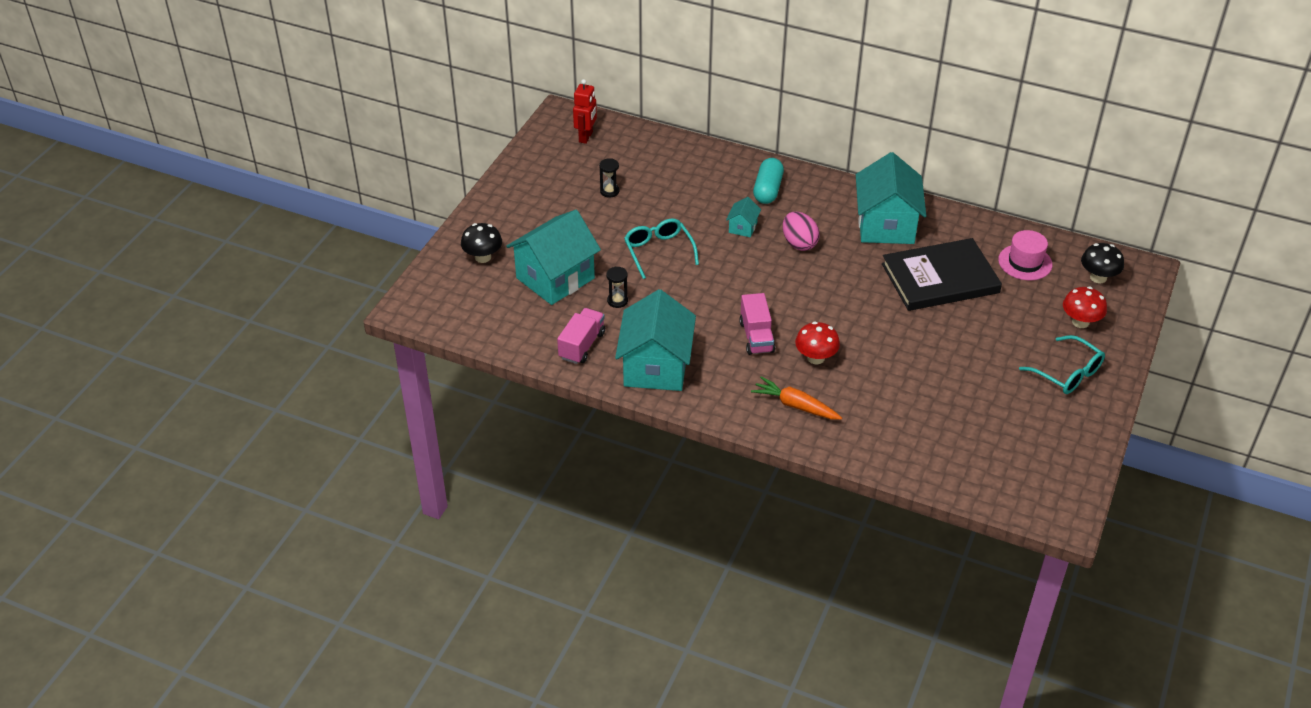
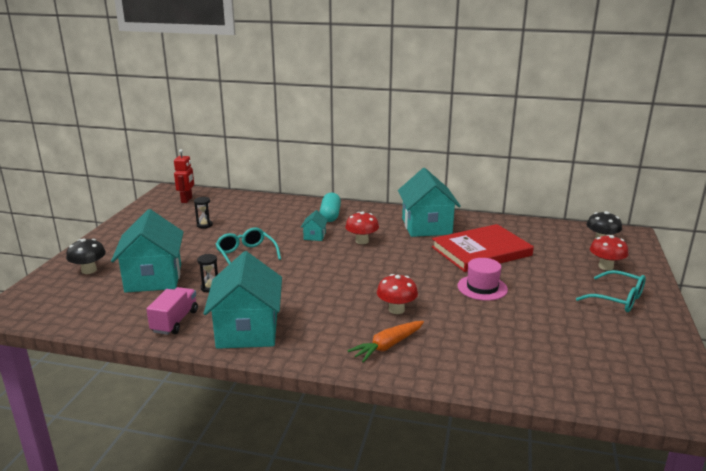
camera: 10 degrees left, 20 degrees down
turquoise house [506,210,601,305] -> turquoise house turned 45 degrees counterclockwise [111,209,184,293]
pink truck [739,293,775,355] -> none
orange carrot [751,376,842,420] -> orange carrot turned 60 degrees counterclockwise [347,321,424,363]
pink egg [783,212,820,251] -> red mushroom [345,211,379,244]
black book [882,238,1002,311] -> red book [432,224,534,272]
pink hat [998,230,1052,280] -> pink hat moved to [458,258,508,301]

